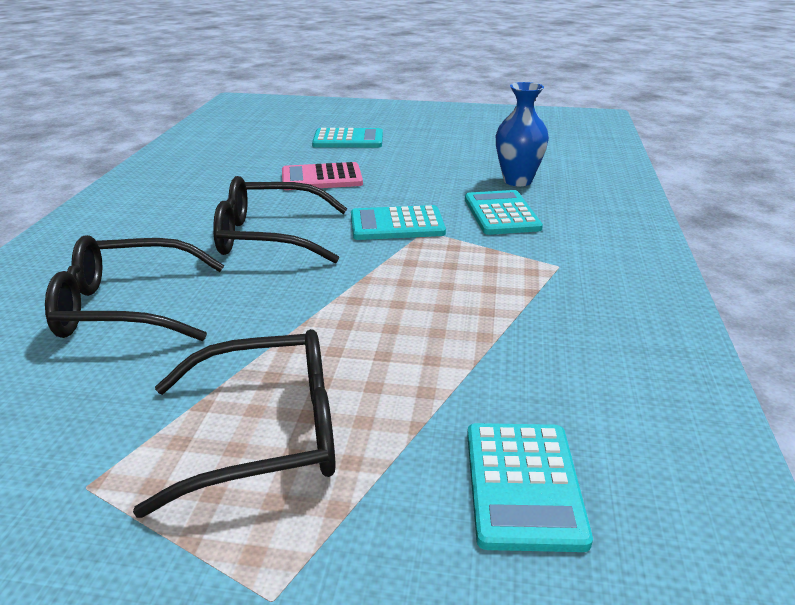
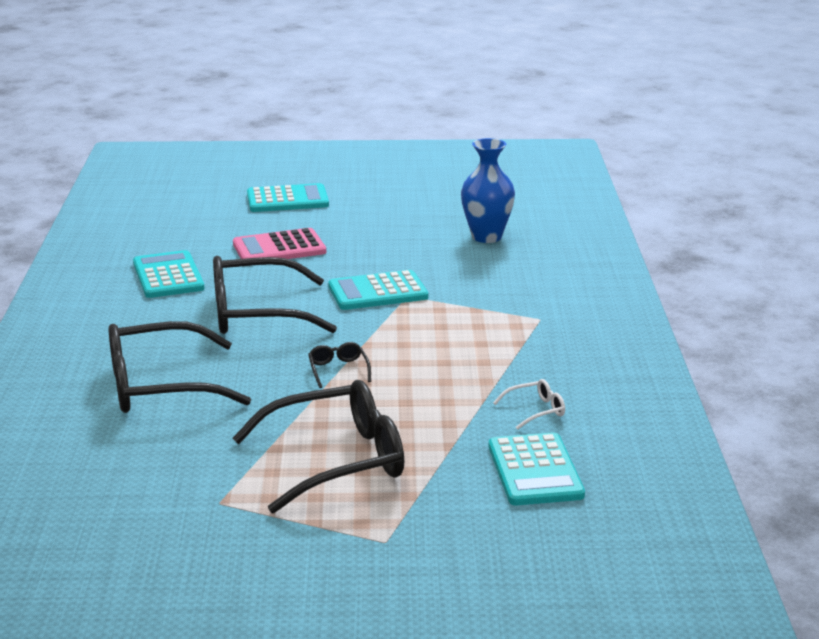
camera: 10 degrees left, 5 degrees down
turquoise calculator [465,190,543,235] -> turquoise calculator moved to [133,250,205,298]
none -> black glasses [308,342,371,388]
none -> white glasses [493,379,565,430]

